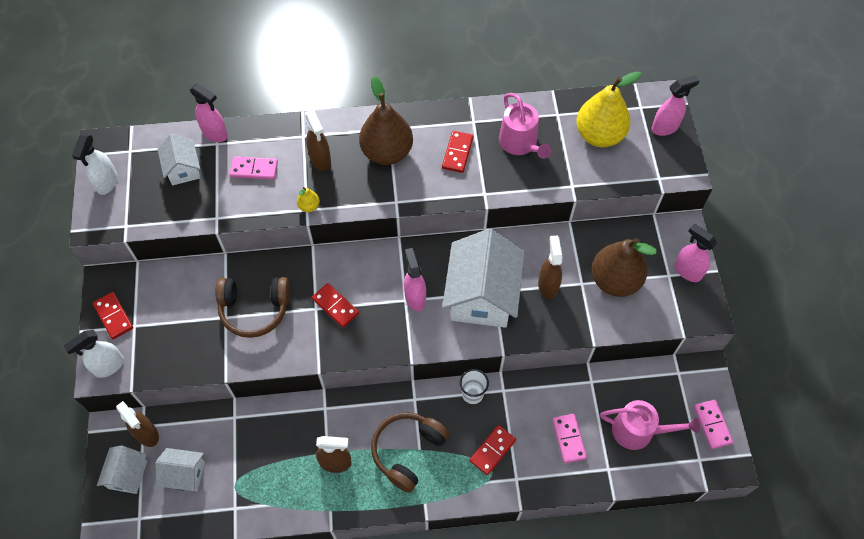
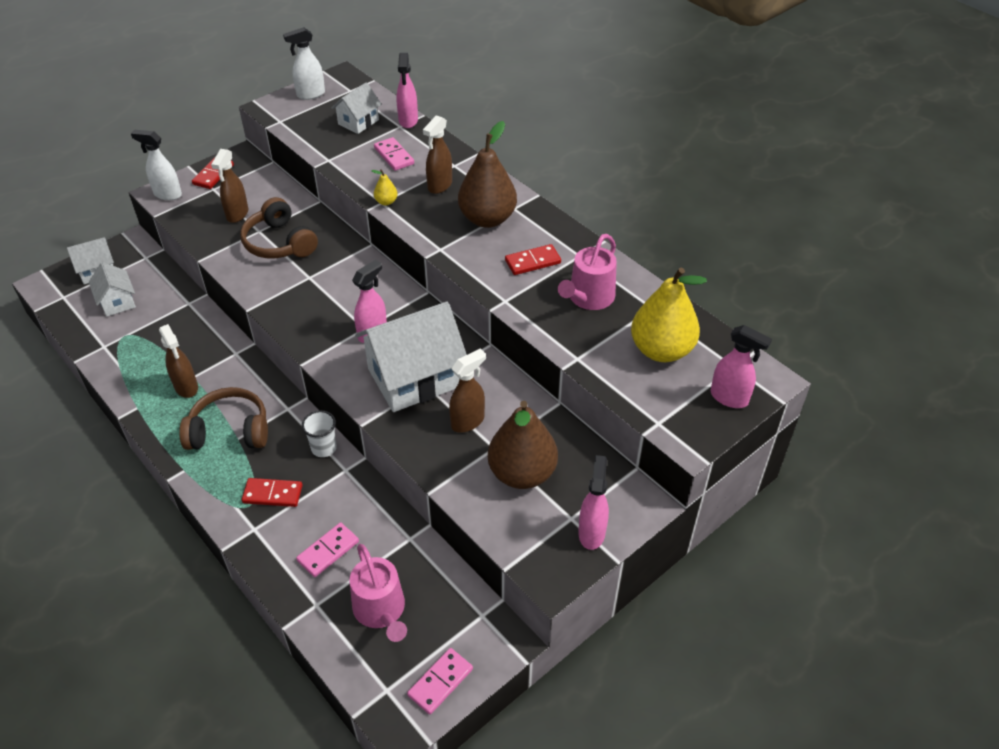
camera: 55 degrees right, 15 degrees down
brown spray bottle [116,401,159,447] -> brown spray bottle moved to [211,149,248,223]
red domino [312,283,359,328] -> none

